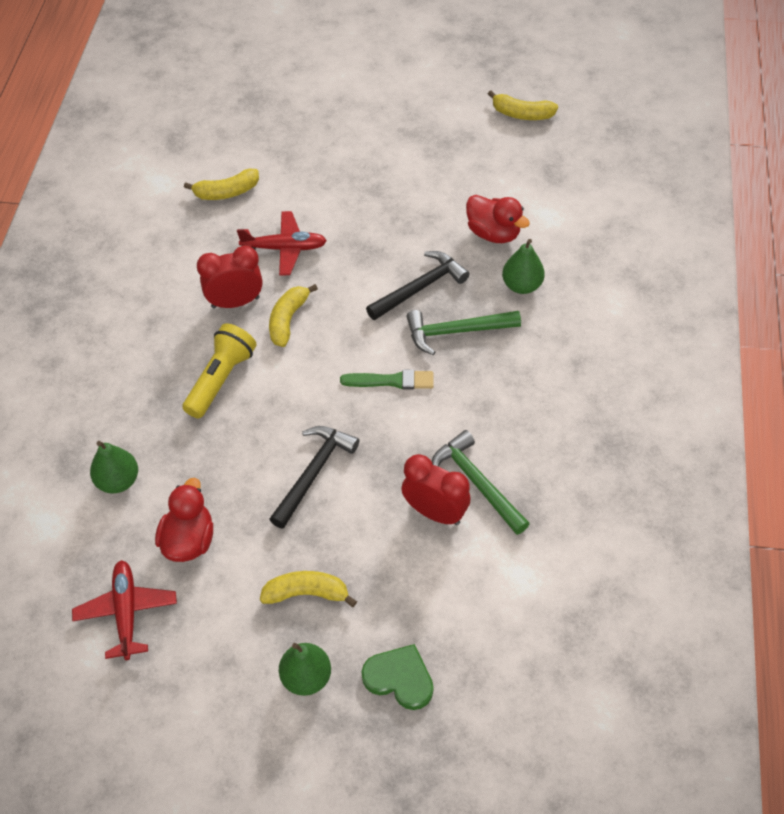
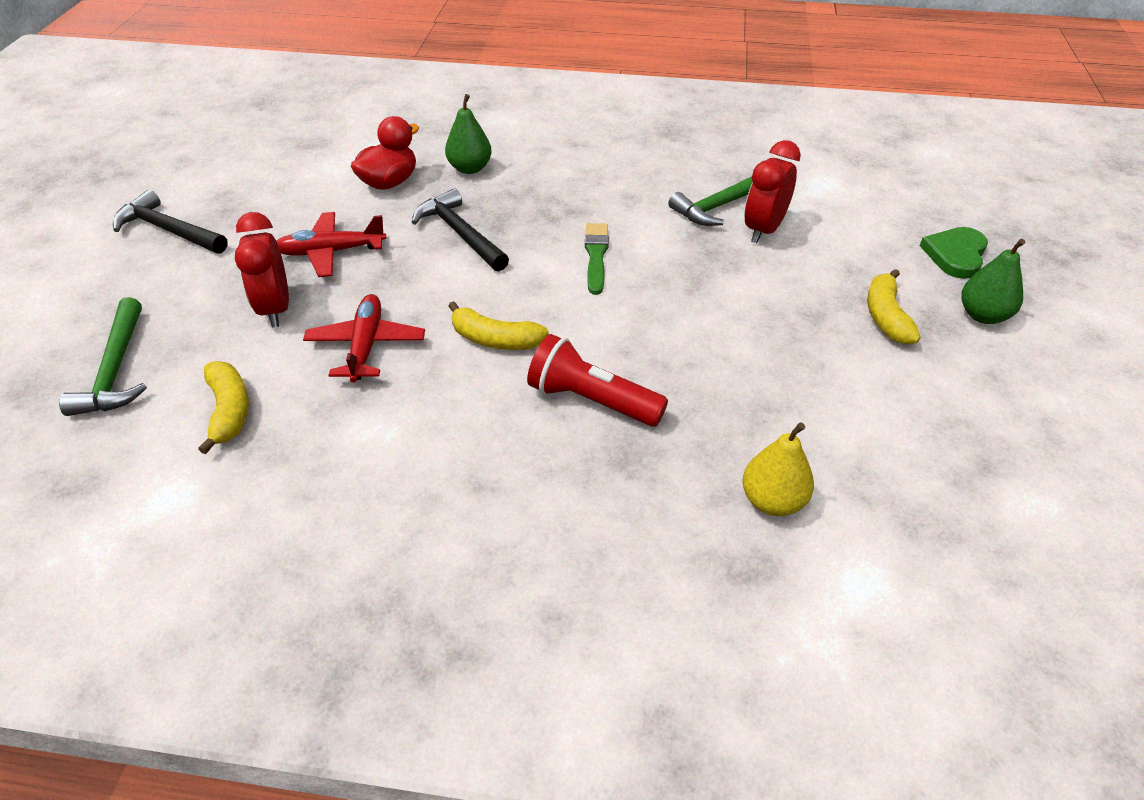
camera: 90 degrees left, 10 degrees down
red plane [72,560,177,660] -> red plane moved to [277,212,387,277]
green pear [90,441,138,493] -> yellow pear [742,422,814,516]
red duck [155,478,213,562] -> none
yellow flashlight [182,323,256,419] -> red flashlight [527,334,668,427]
red clock [197,246,263,308] -> red clock moved to [235,212,289,328]
black hammer [269,426,359,529] -> black hammer moved to [113,190,228,254]
green hammer [406,310,521,355] -> green hammer moved to [59,297,147,416]
yellow banana [488,90,558,120] -> none

